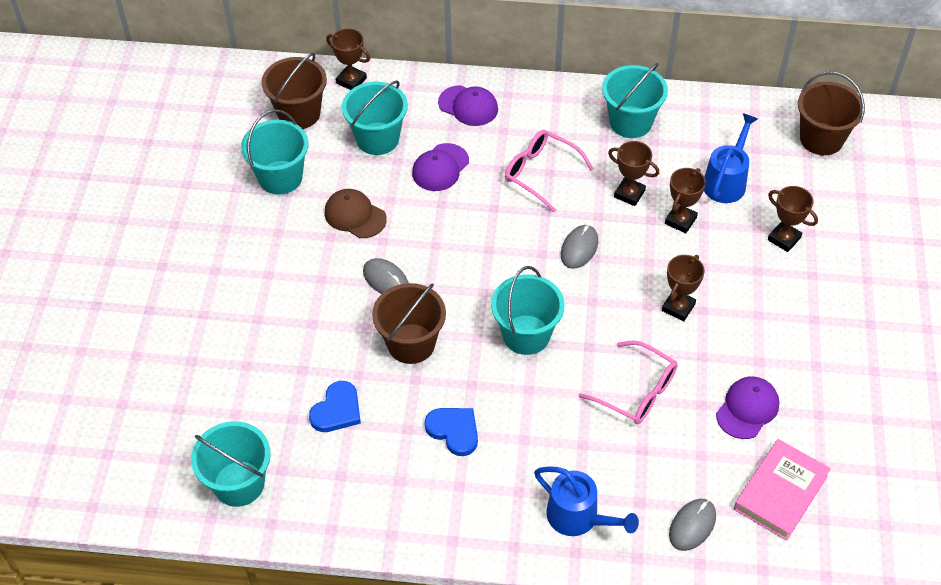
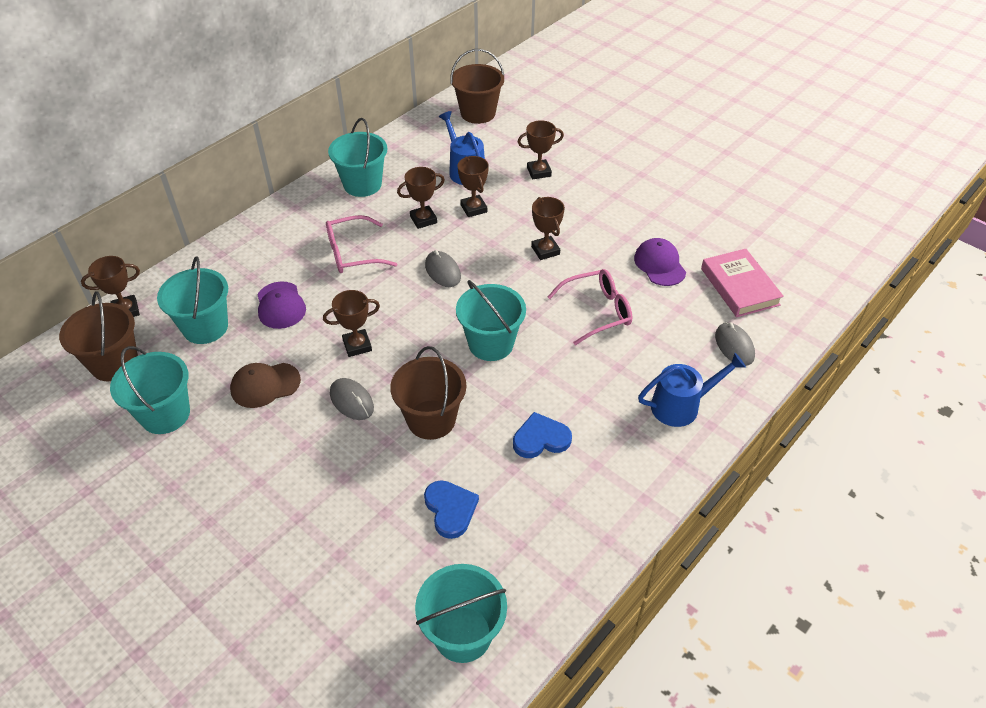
camera: 55 degrees left, 5 degrees down
grey mouse [363,258,408,294] -> grey mouse turned 60 degrees clockwise [330,378,374,420]
purple cap [438,85,498,126] -> none
none -> brown trophy [323,290,380,357]

